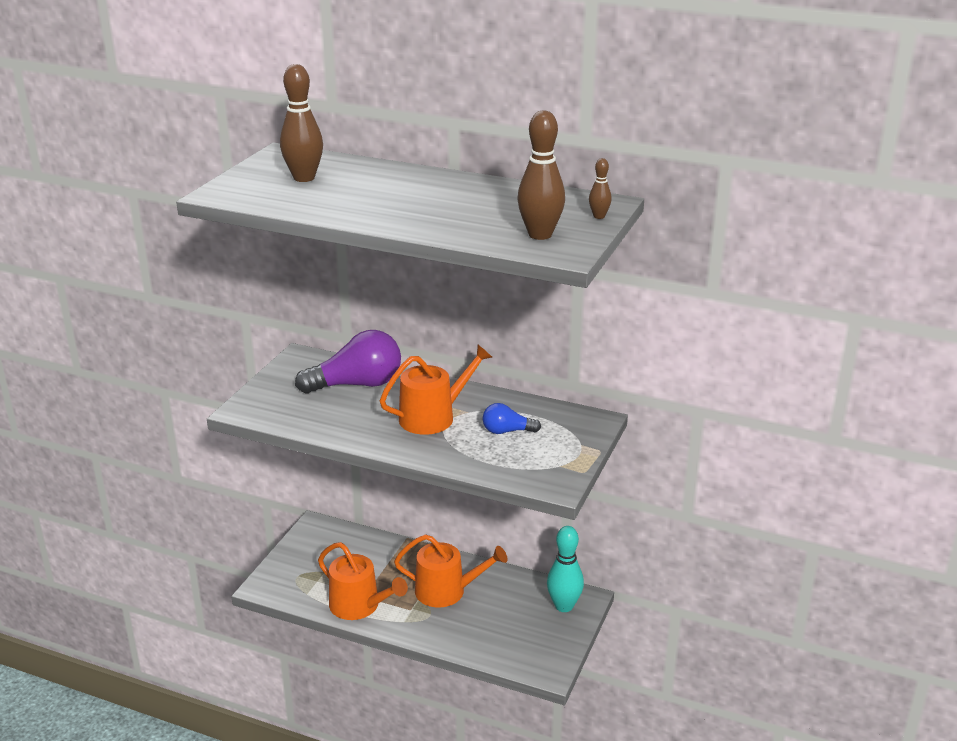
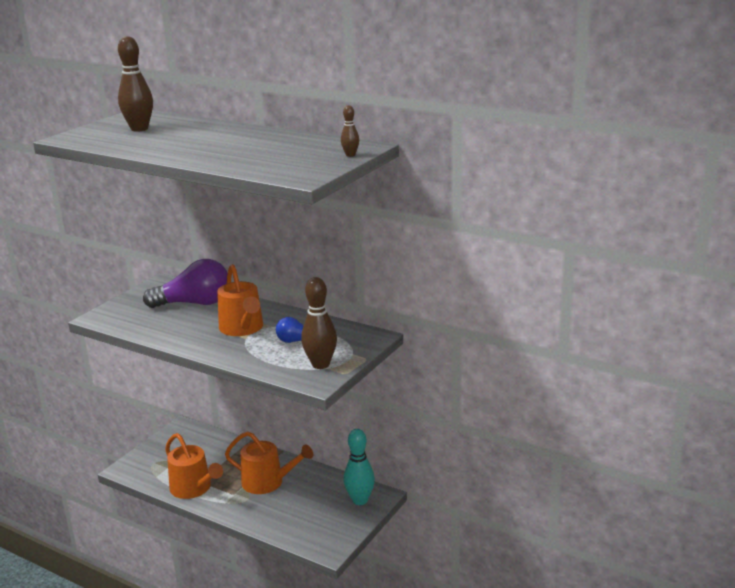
camera: 10 degrees right, 5 degrees down
orange watering can [380,345,492,435] -> orange watering can turned 90 degrees clockwise [217,264,263,336]
brown bowling pin [517,111,565,240] -> brown bowling pin moved to [301,277,337,369]

